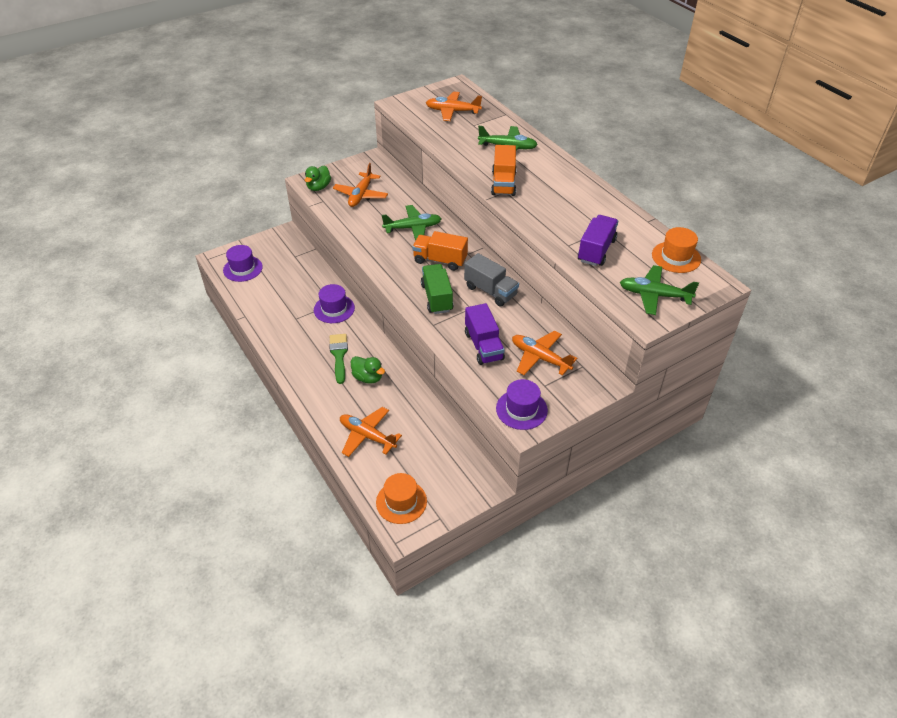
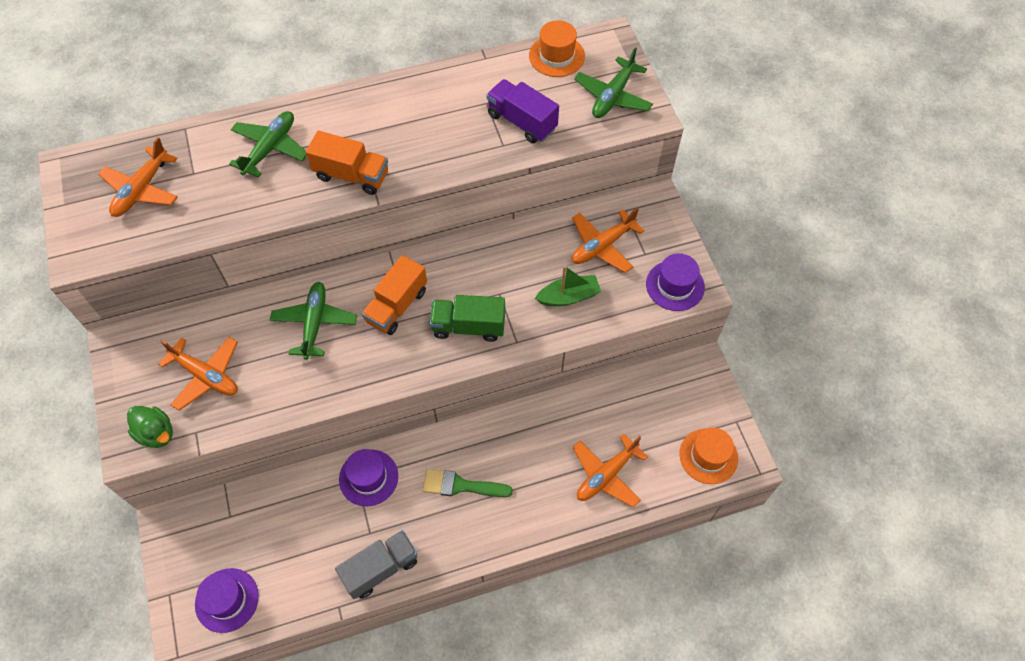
camera: 75 degrees left, 15 degrees up
green duck [351,356,385,384] -> none
grey truck [464,253,519,306] -> grey truck moved to [335,530,418,599]
purple truck [465,303,505,365] -> green boat [535,266,601,306]

